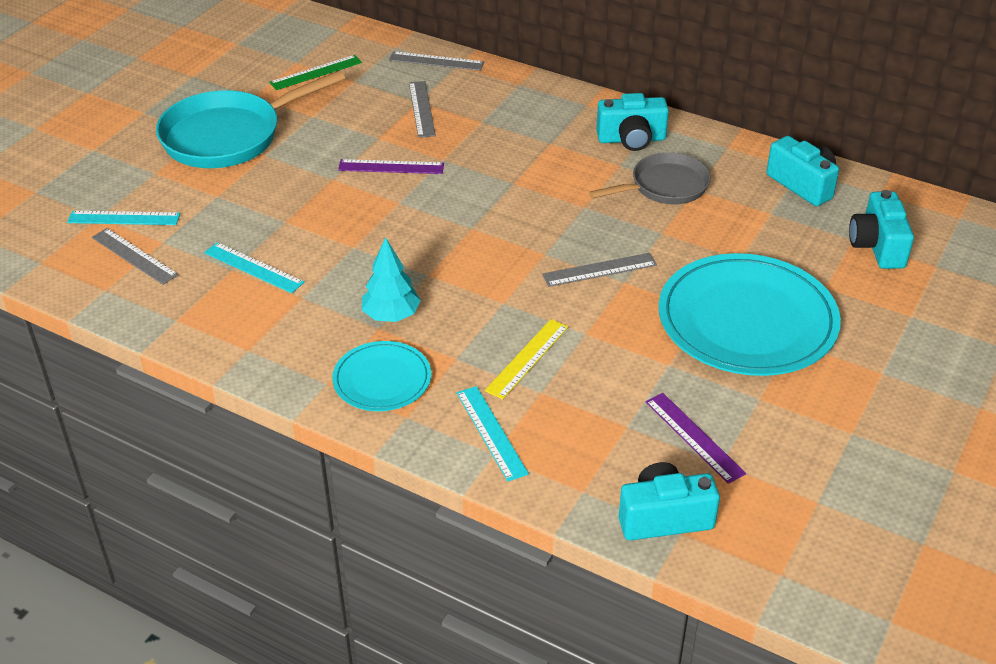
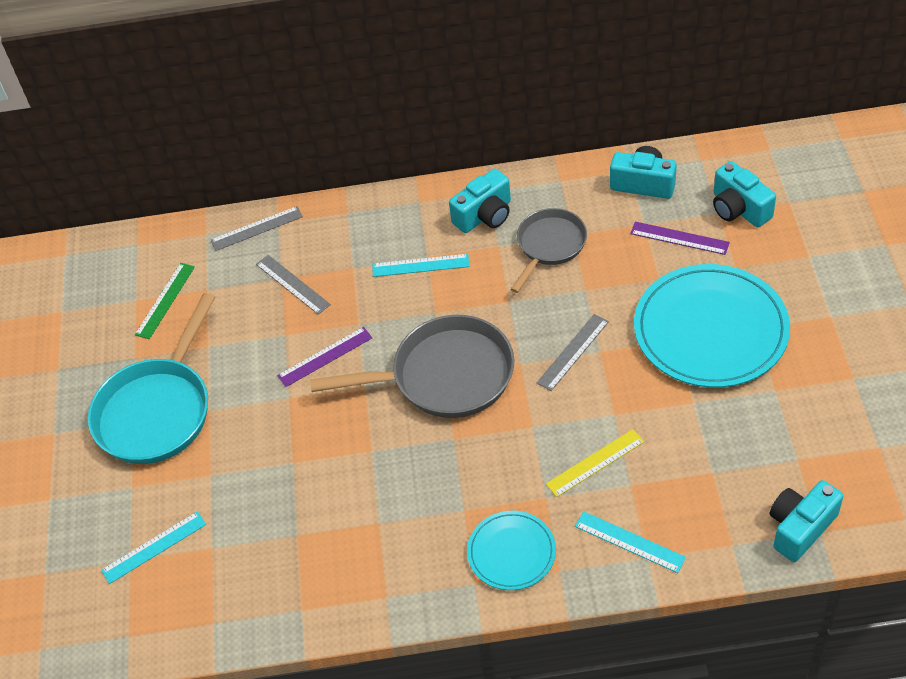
camera: 30 degrees left, 10 degrees up
grey ruler [92,228,178,285] -> none
turquoise ruler [204,242,304,293] -> turquoise ruler moved to [372,254,469,277]
turquoise tree [362,237,421,322] -> none
yellow ruler [485,319,568,400] -> yellow ruler turned 60 degrees clockwise [546,429,644,497]
purple ruler [646,393,746,484] -> purple ruler moved to [630,221,730,255]
none -> grey pan [310,315,514,418]

